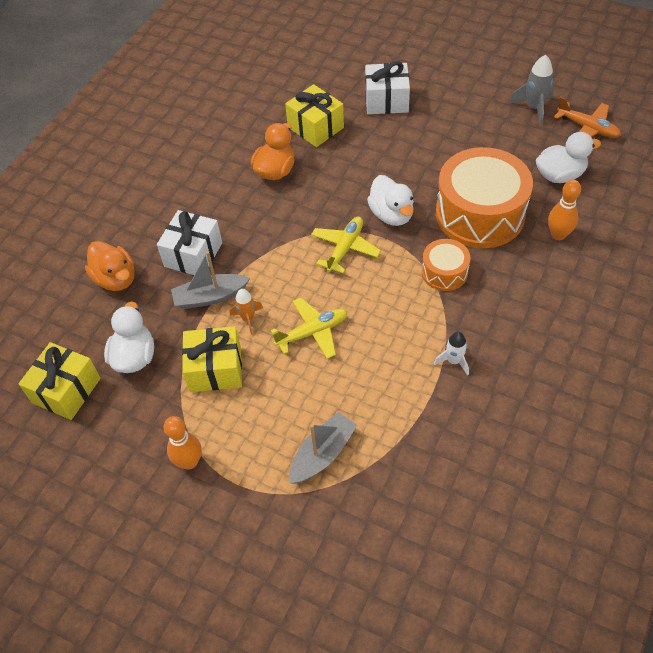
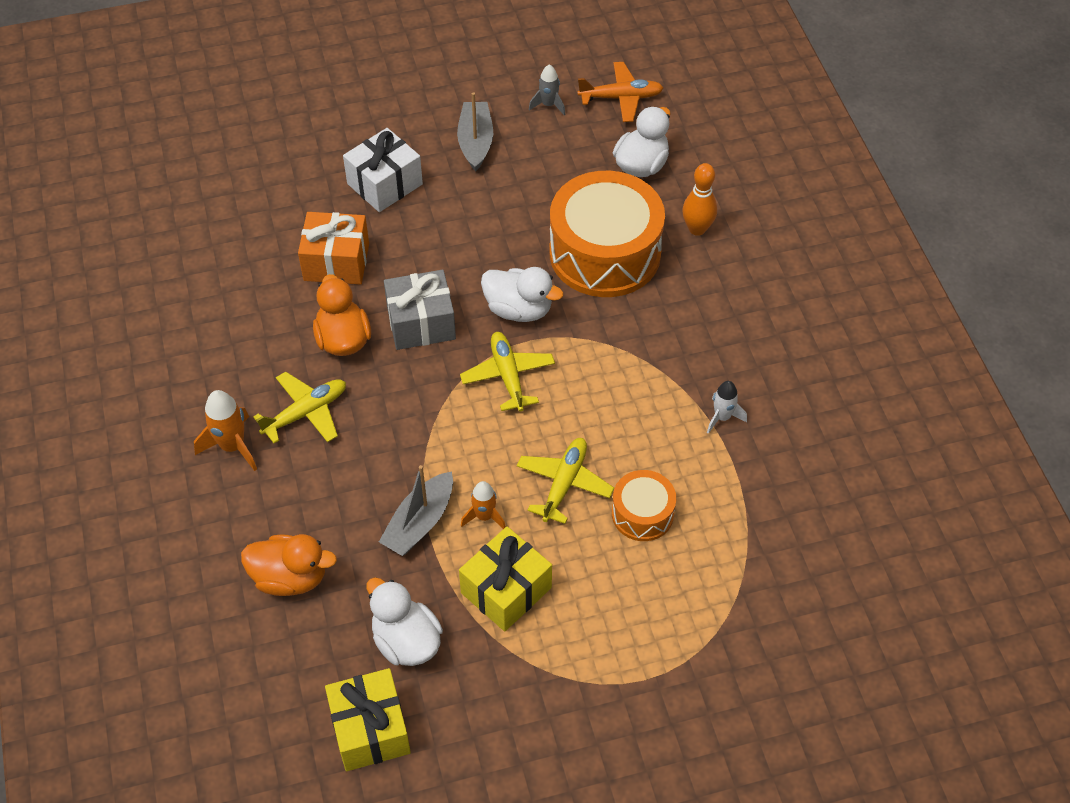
camera: 45 degrees left, 0 degrees up
white gift [157,210,222,275] -> none
orange bowling pin [164,416,202,470] -> none
yellow gift [285,84,344,147] -> orange gift [298,212,369,285]
grey boat [289,412,357,483] -> grey boat moved to [457,92,493,171]
orange drum [422,239,470,291] -> orange drum moved to [612,470,676,541]
grey rocket [509,55,554,125] -> grey rocket [529,65,565,116], size x0.66
none -> orange rocket [194,390,257,471]
none -> yellow plane [253,372,346,443]
none -> grey gift [384,270,456,350]

